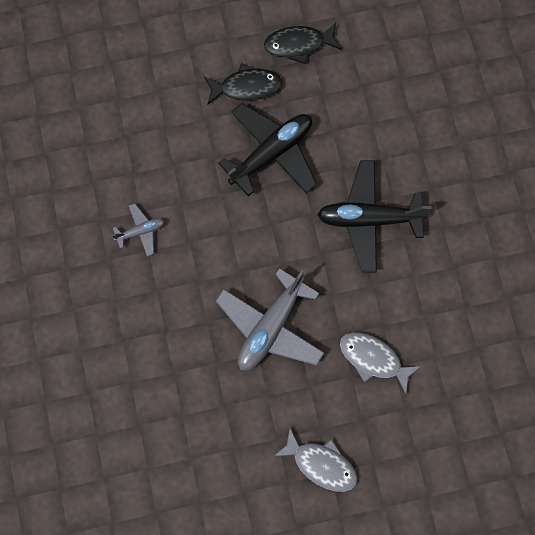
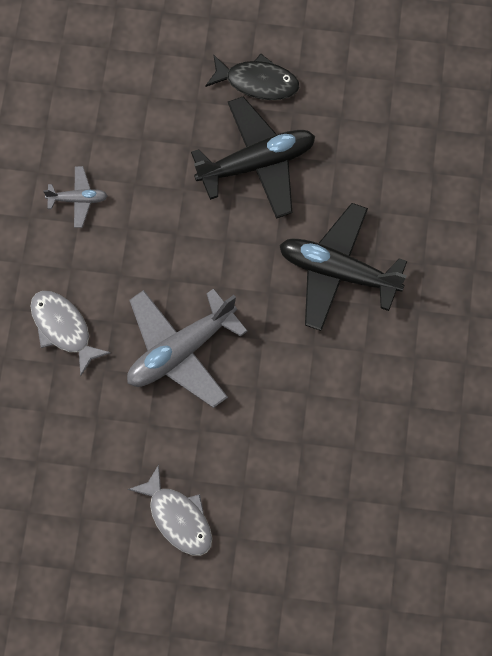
camera: 20 degrees right, 5 degrees down
black fish [264,23,341,64] -> none
grey fish [340,332,421,394] -> grey fish moved to [30,291,111,376]

